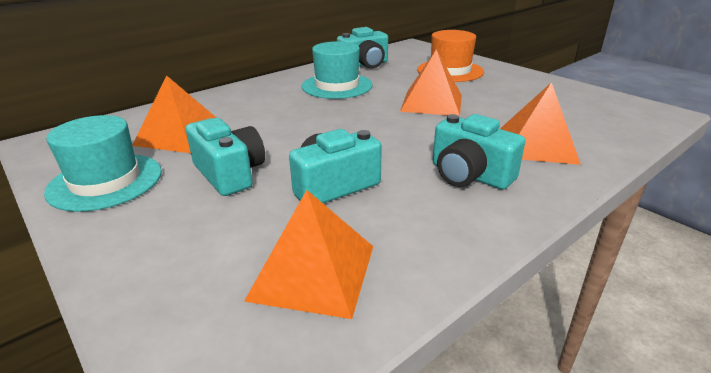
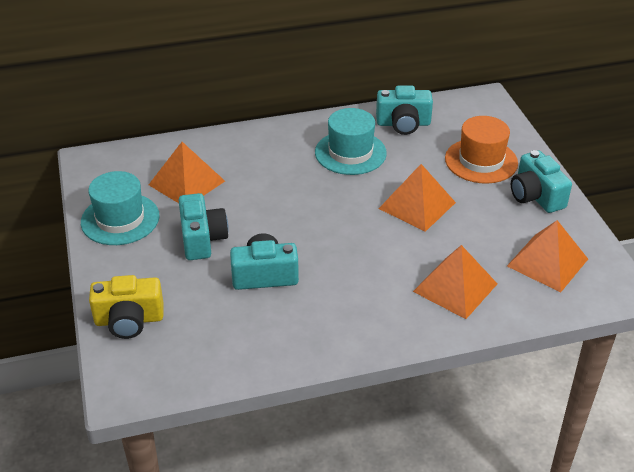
camera: 25 degrees right, 10 degrees up
orange pyramid [244,190,373,319] -> orange pyramid moved to [507,220,588,292]
turquoise camera [433,114,525,190] -> turquoise camera moved to [511,150,572,213]
none -> yellow camera [89,275,164,339]

